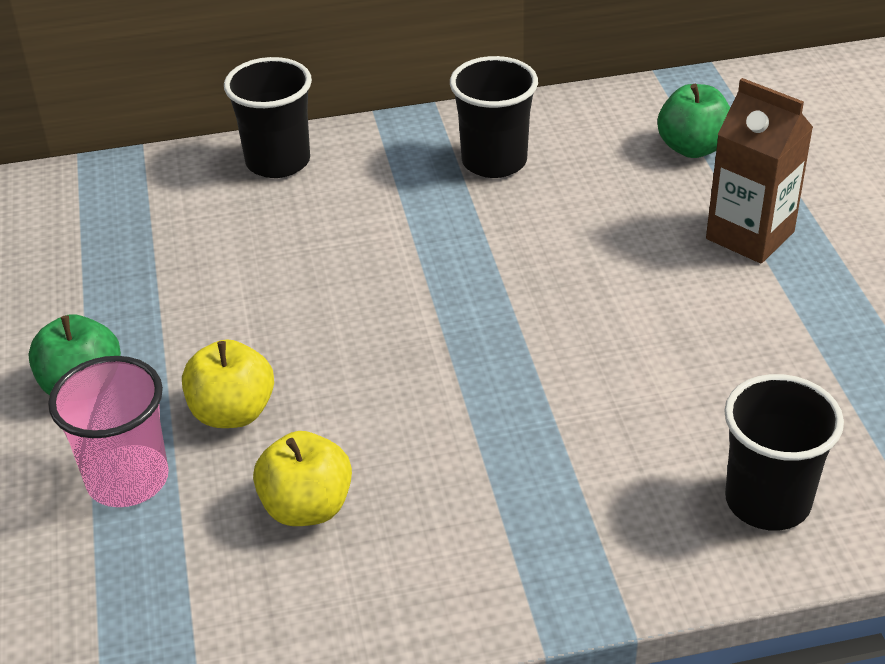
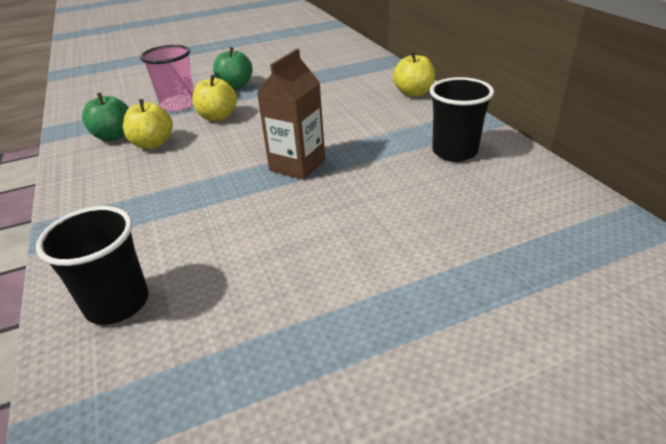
camera: 80 degrees right, 5 degrees down
black cup [224,57,312,178] -> yellow apple [393,52,435,97]
green apple [657,84,730,158] -> green apple moved to [82,93,129,141]
brown carton [706,78,813,263] -> brown carton moved to [257,49,325,180]

